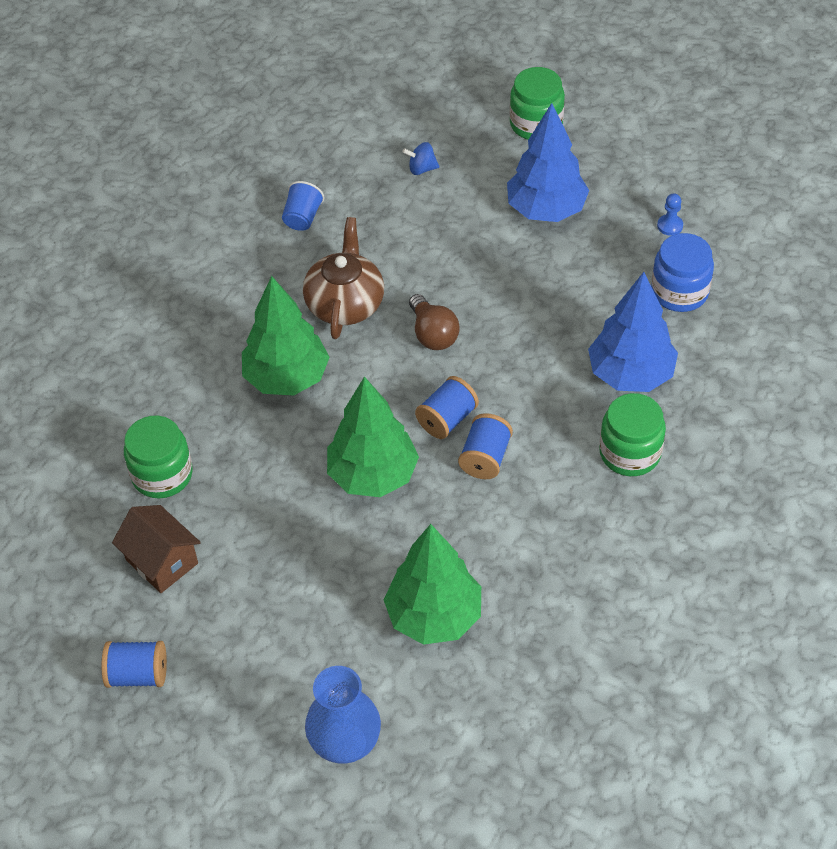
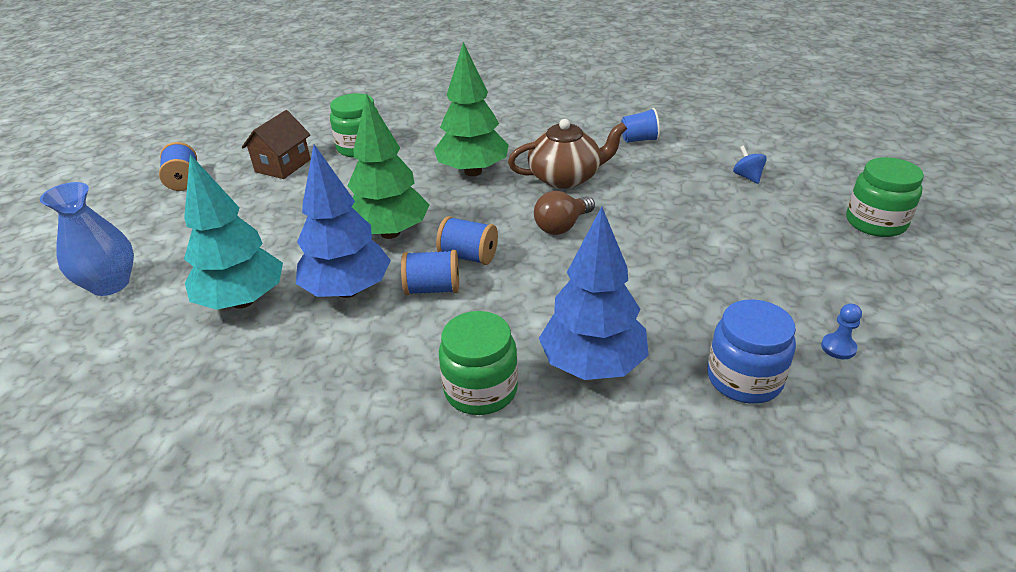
camera: 70 degrees right, 15 degrees down
green tree [384,524,481,645] -> turquoise tree [184,154,283,310]
blue tree [507,103,589,222] -> blue tree moved to [296,144,391,298]

